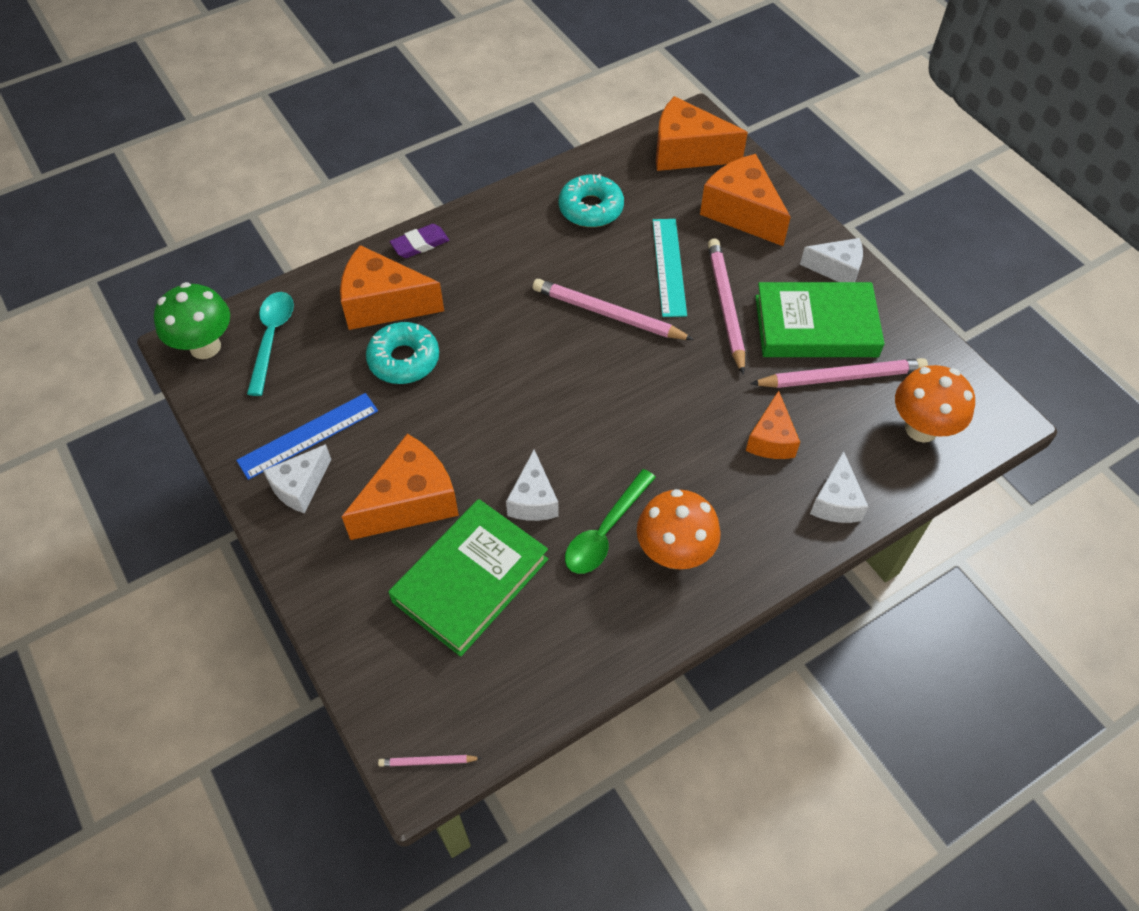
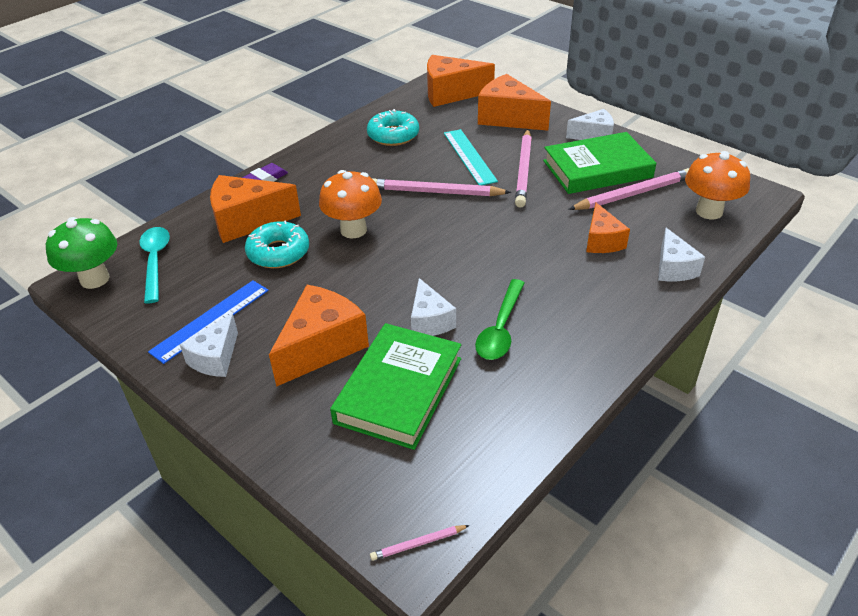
camera: 15 degrees left, 15 degrees down
orange mushroom [637,489,721,569] -> orange mushroom moved to [319,170,382,239]
pink pencil [708,239,745,375] -> pink pencil turned 150 degrees counterclockwise [515,129,532,208]

